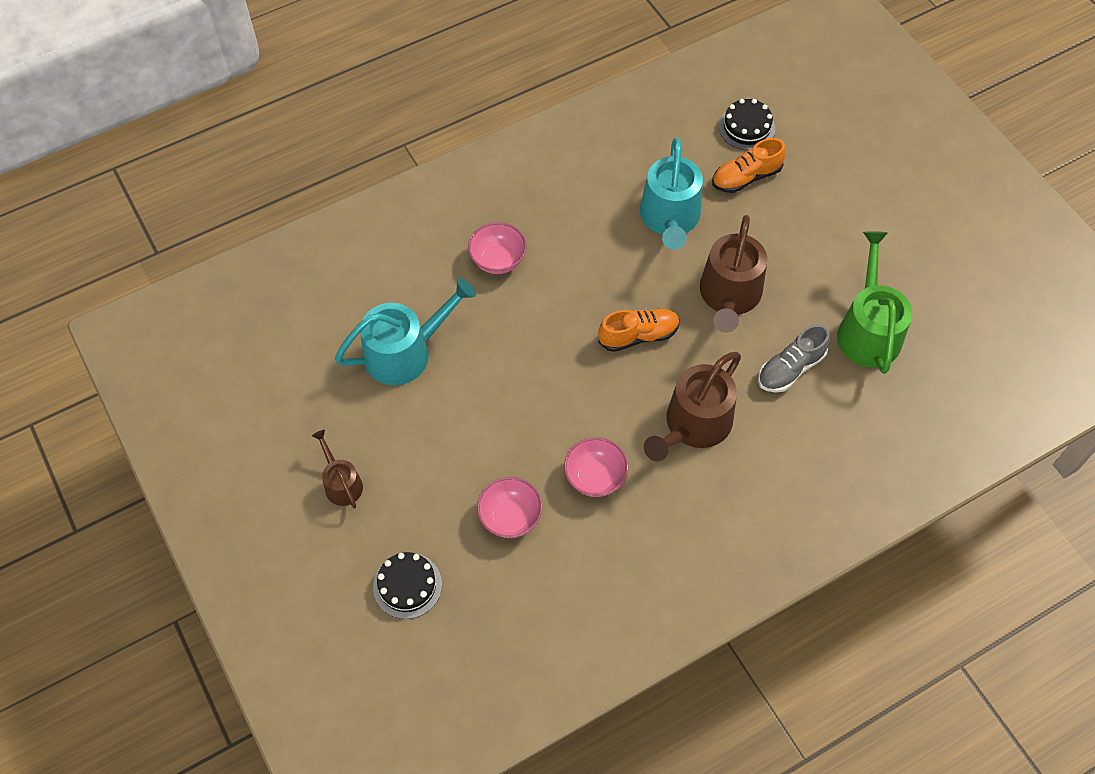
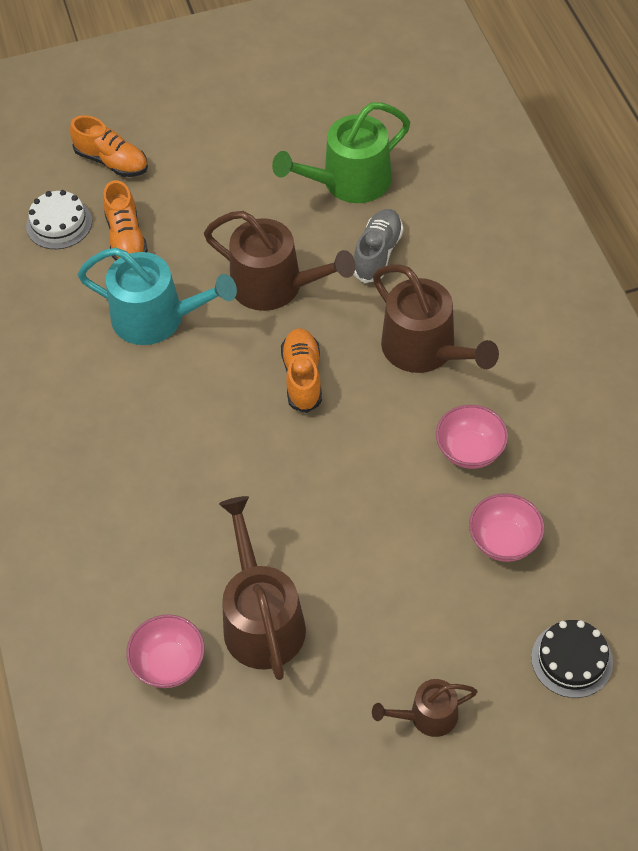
camera: 75 degrees left, 5 degrees down
turquoise watering can [335,278,476,385] -> brown watering can [219,496,306,680]
pink bowl [468,222,527,274] -> pink bowl moved to [126,615,205,688]
black cake [719,99,775,150] -> white cake [26,190,92,249]
grey shoe [758,324,830,392] -> grey shoe turned 135 degrees counterclockwise [354,209,403,283]
green watering can [837,231,912,374] -> green watering can turned 45 degrees counterclockwise [272,102,410,203]
none -> orange shoe [70,115,148,177]

